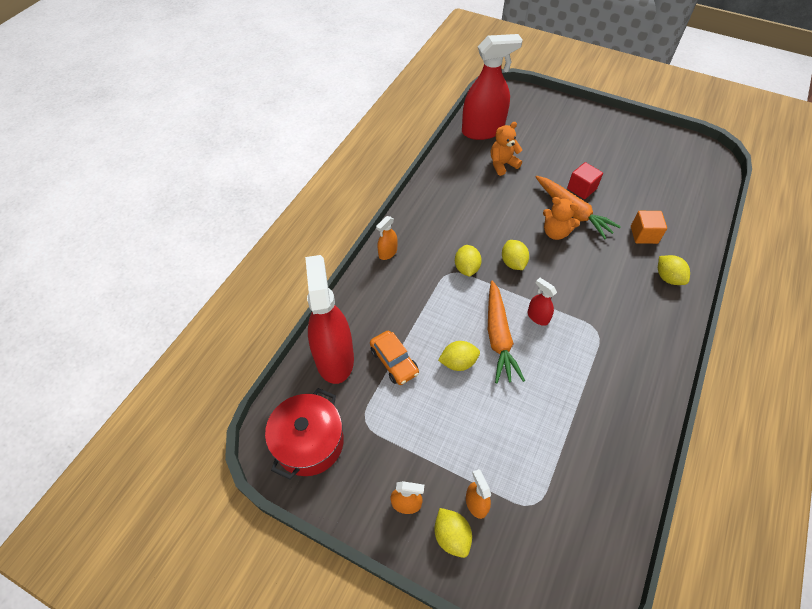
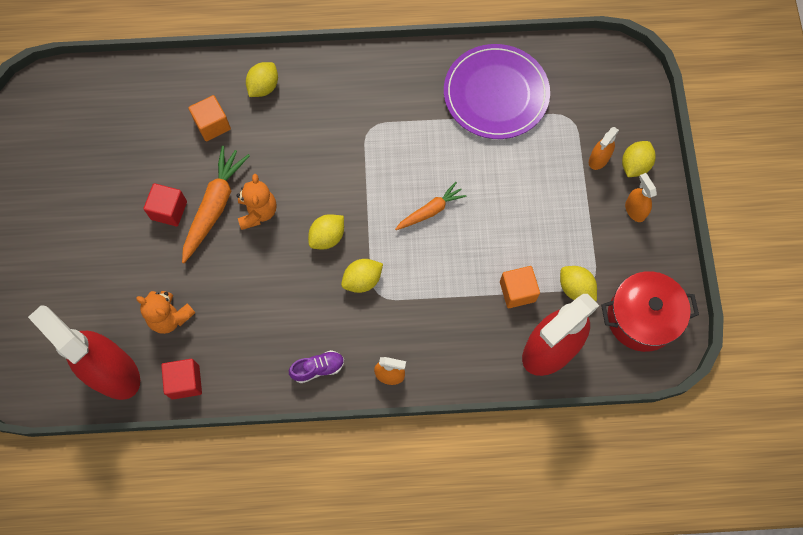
camera: 120 degrees left, 15 degrees up
orange car [370,331,419,385] -> orange cube [500,266,540,308]
yellow lemon [438,341,480,371] -> yellow lemon moved to [560,266,597,301]
orange carrot [488,280,525,383] -> orange carrot [395,182,466,230], size x0.62
red spray bottle [528,278,557,326] -> none
none -> red cube [161,359,202,399]
none -> purple shoe [289,350,344,383]
none -> purple plate [444,44,550,139]

